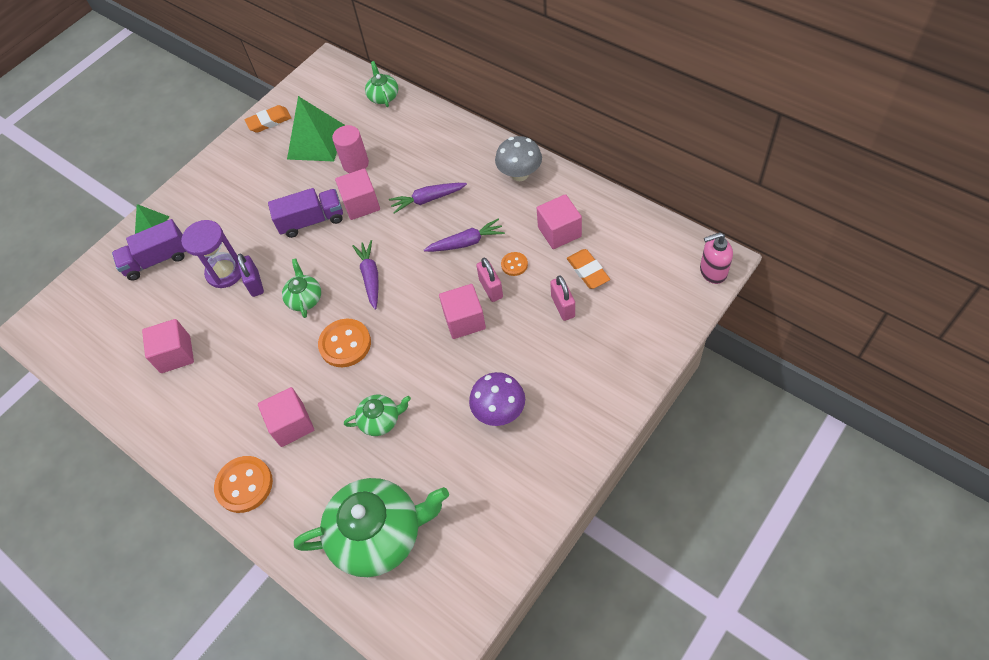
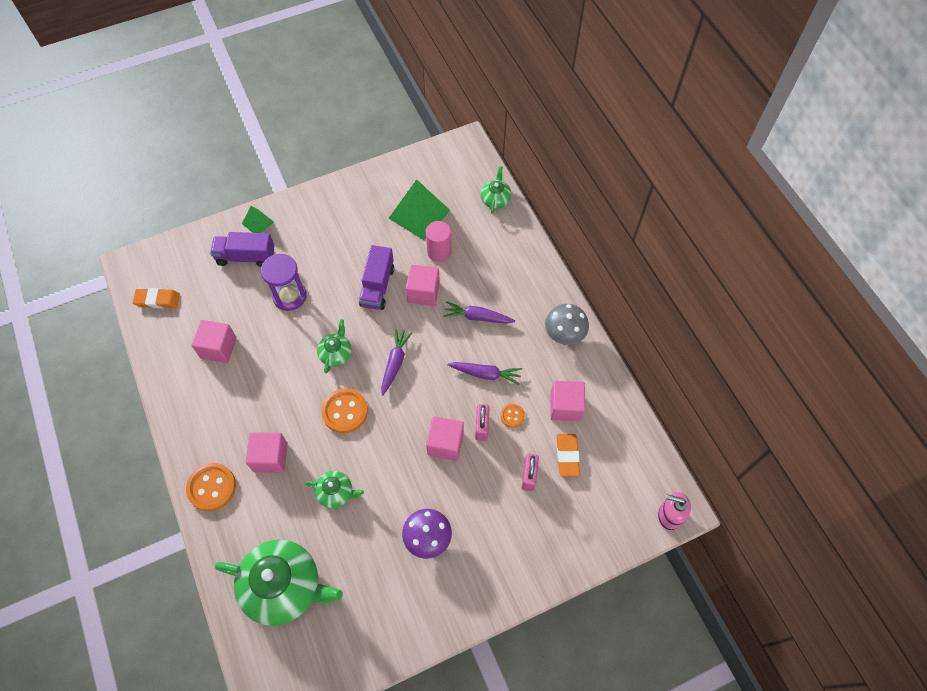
camera: 20 degrees right, 5 degrees up
purple padlock [237,254,264,297] -> none
orange eraser [245,105,291,133] -> orange eraser moved to [133,288,180,308]
purple truck [268,188,343,238] -> purple truck turned 90 degrees clockwise [359,245,394,310]

